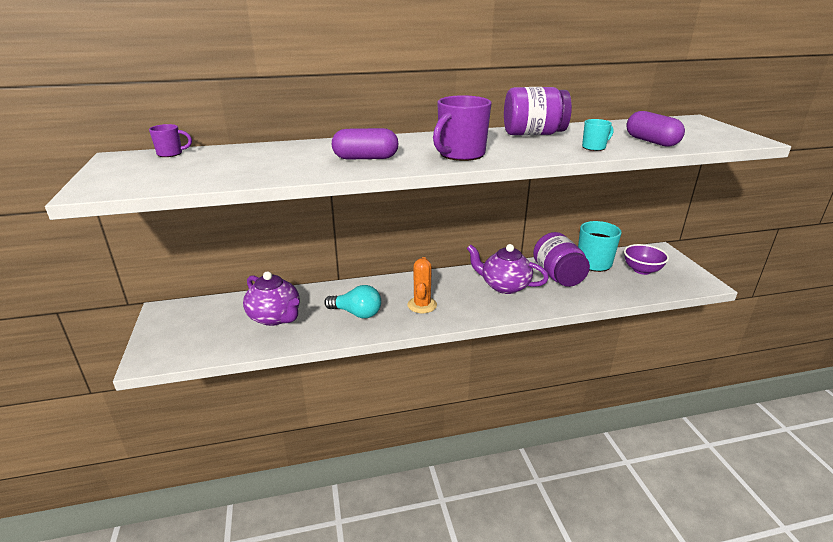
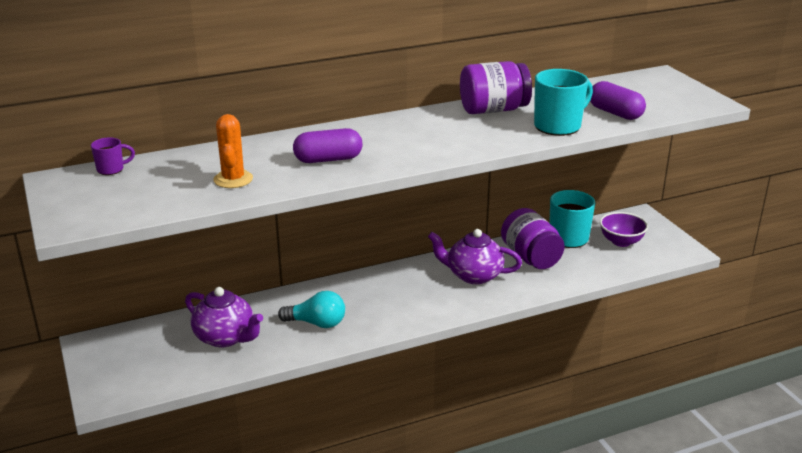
camera: 10 degrees left, 0 degrees up
orange cactus [408,257,437,313] -> orange cactus moved to [213,114,253,188]
purple mug [433,95,491,161] -> none
turquoise mug [582,119,614,151] -> turquoise mug [534,69,593,136], size x1.96

